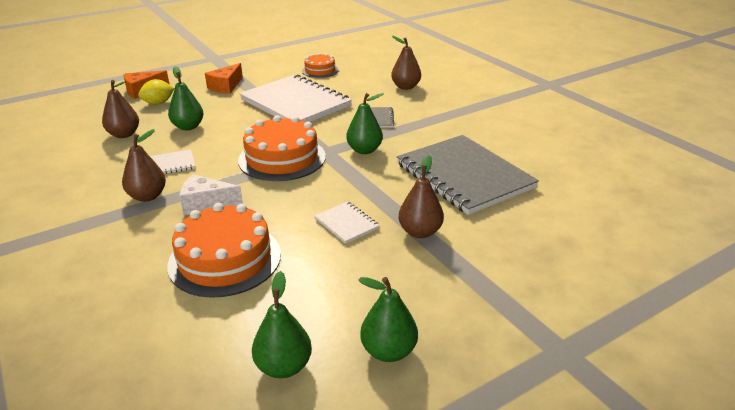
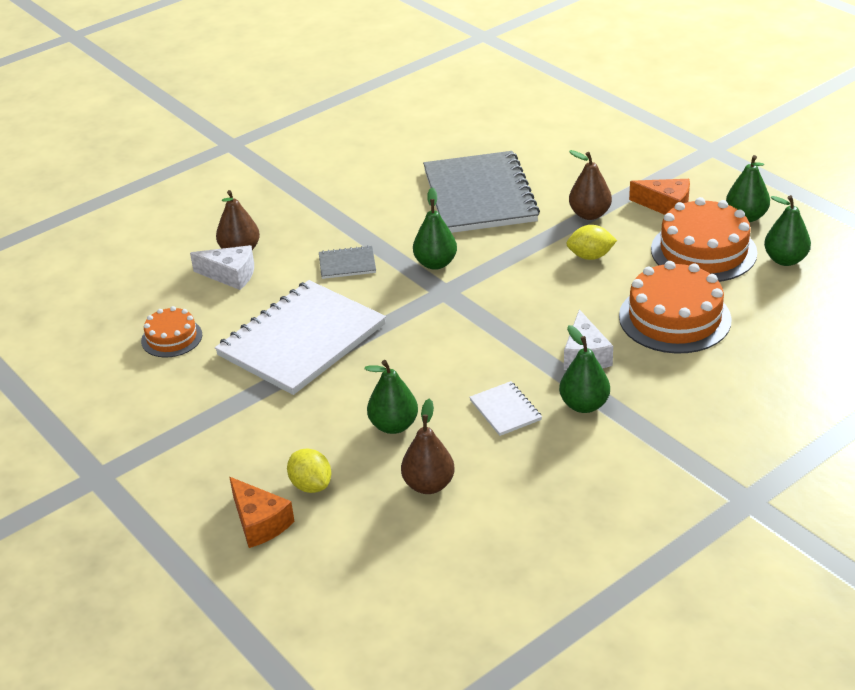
camera: 95 degrees left, 5 degrees up
brown pear [122,129,166,202] -> green pear [559,325,610,413]
orange cheese [205,63,243,94] -> orange cheese moved to [629,179,690,215]
orange cake [238,115,326,181] -> orange cake moved to [651,197,757,282]
white notebook [314,201,380,244] -> yellow lemon [566,225,617,260]
grey notebook [397,135,539,215] -> grey notebook turned 60 degrees counterclockwise [423,151,540,233]
none -> white cheese [190,245,254,290]

